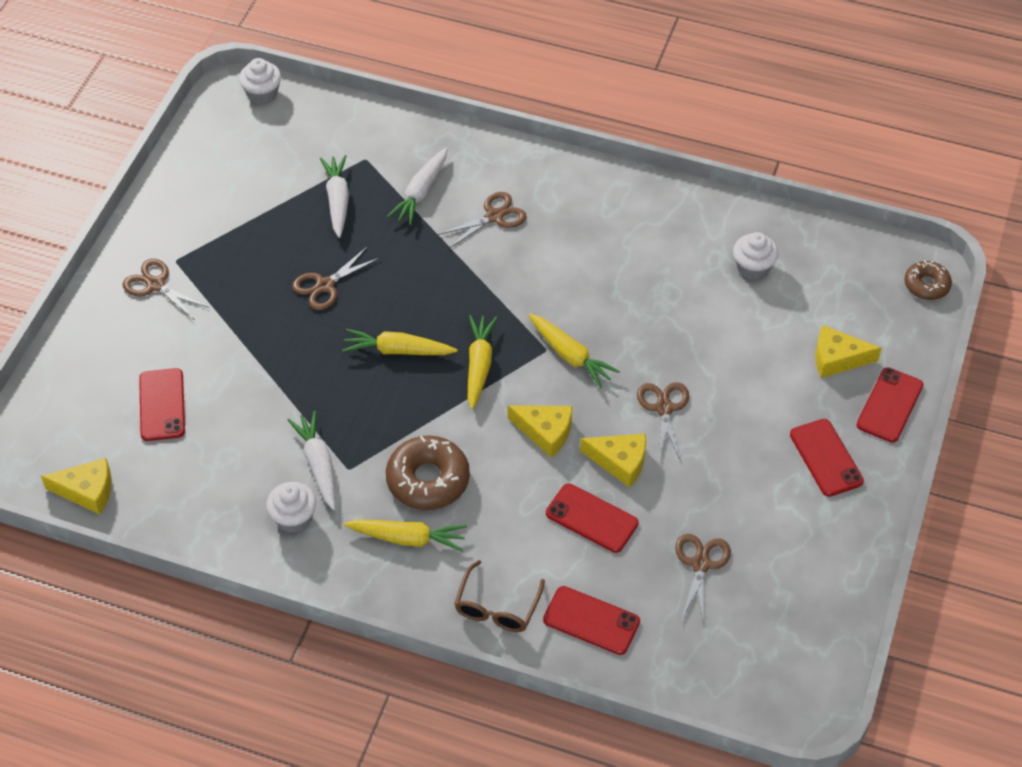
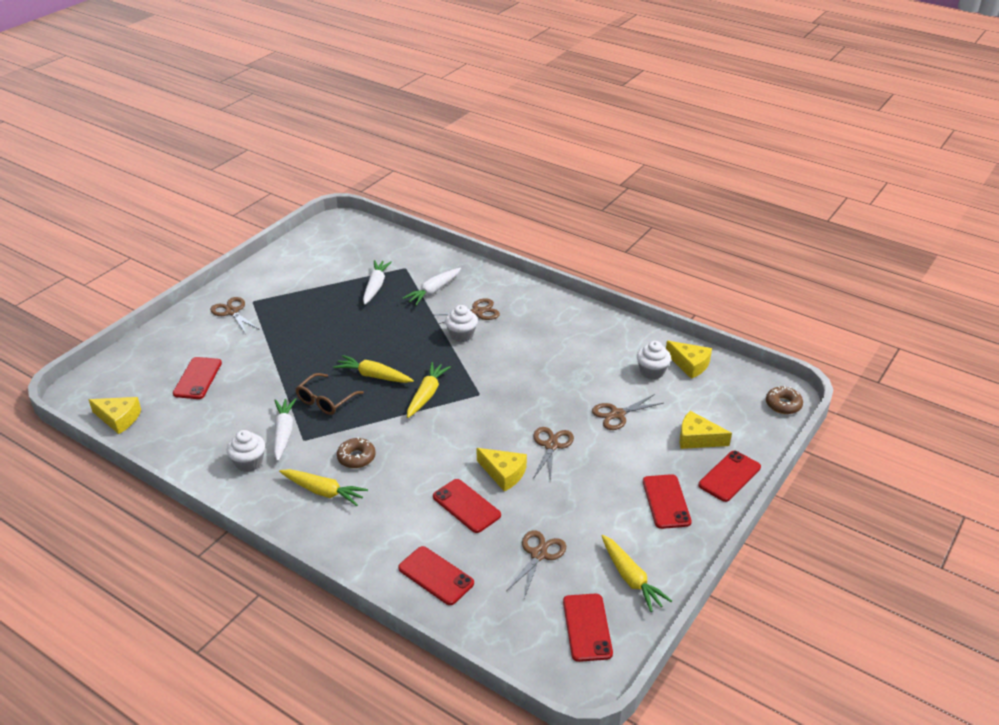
camera: 15 degrees right, 15 degrees down
white cupcake [239,58,281,105] -> white cupcake moved to [445,305,478,342]
brown scissors [292,247,380,310] -> brown scissors moved to [592,394,664,430]
brown donut [386,435,470,510] -> brown donut [337,437,376,468], size x0.60
brown glasses [454,560,545,632] -> brown glasses moved to [295,373,364,415]
yellow cheese [508,405,572,458] -> yellow cheese moved to [666,341,712,379]
yellow carrot [528,314,620,388] -> yellow carrot moved to [601,535,672,612]
none -> red phone [563,593,613,662]

